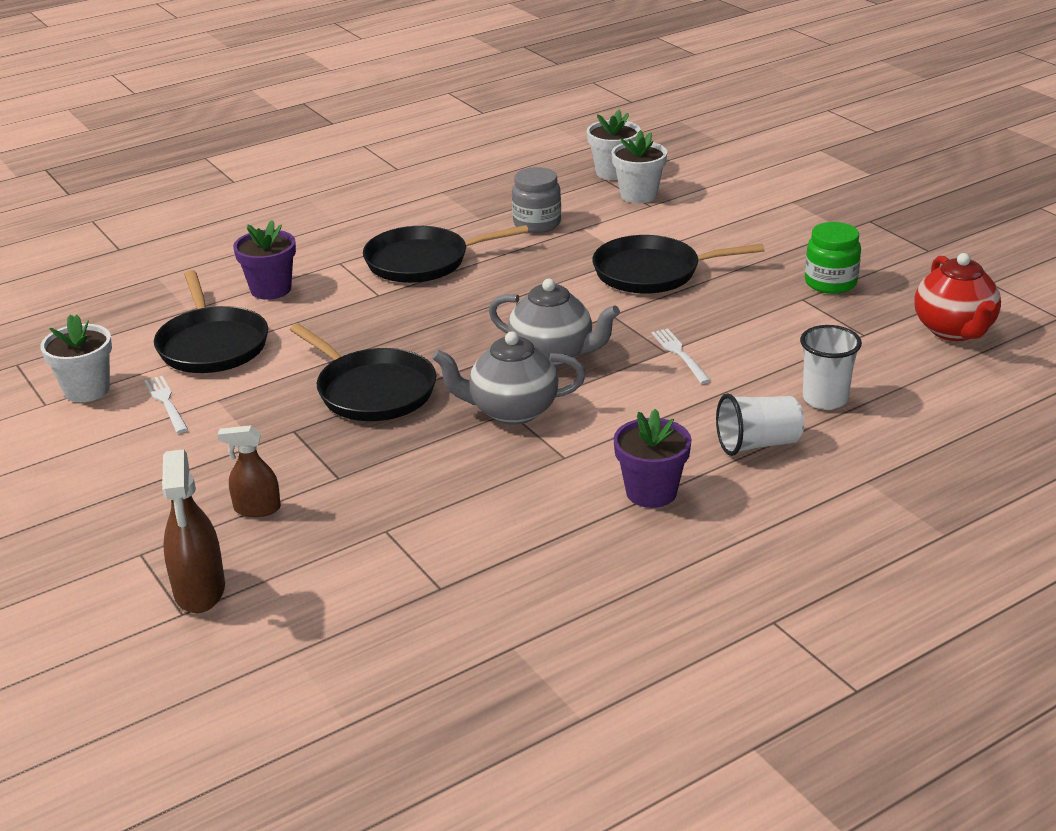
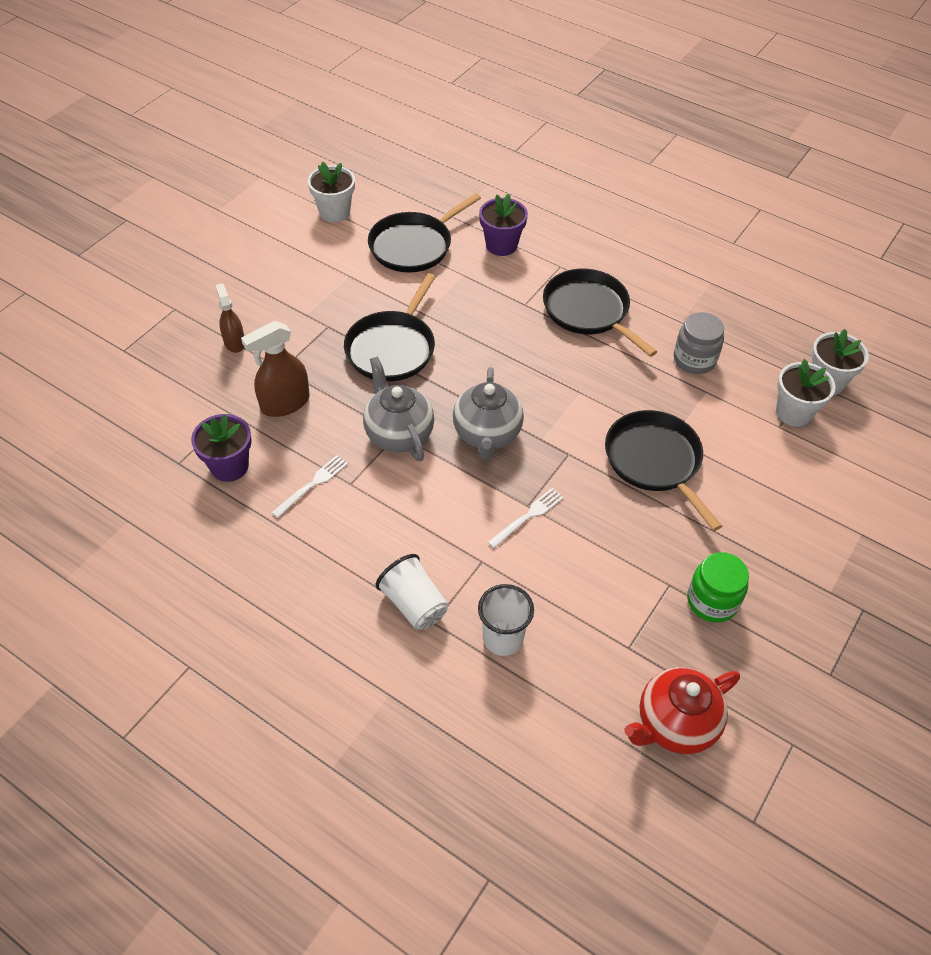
camera: 65 degrees right, 20 degrees up
white fork [144,376,188,433] -> white fork moved to [272,455,348,518]
brown spray bottle [162,449,225,613] -> brown spray bottle moved to [241,321,310,417]
purple flower pot [613,409,692,508] -> purple flower pot moved to [191,414,252,482]

